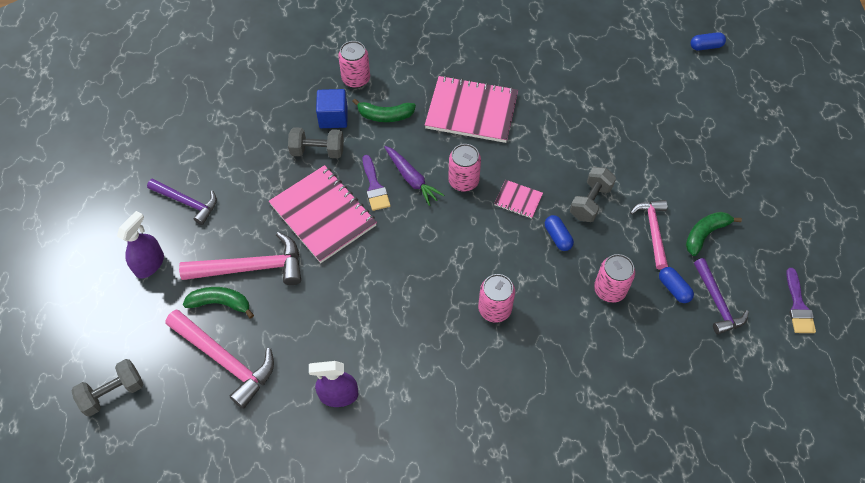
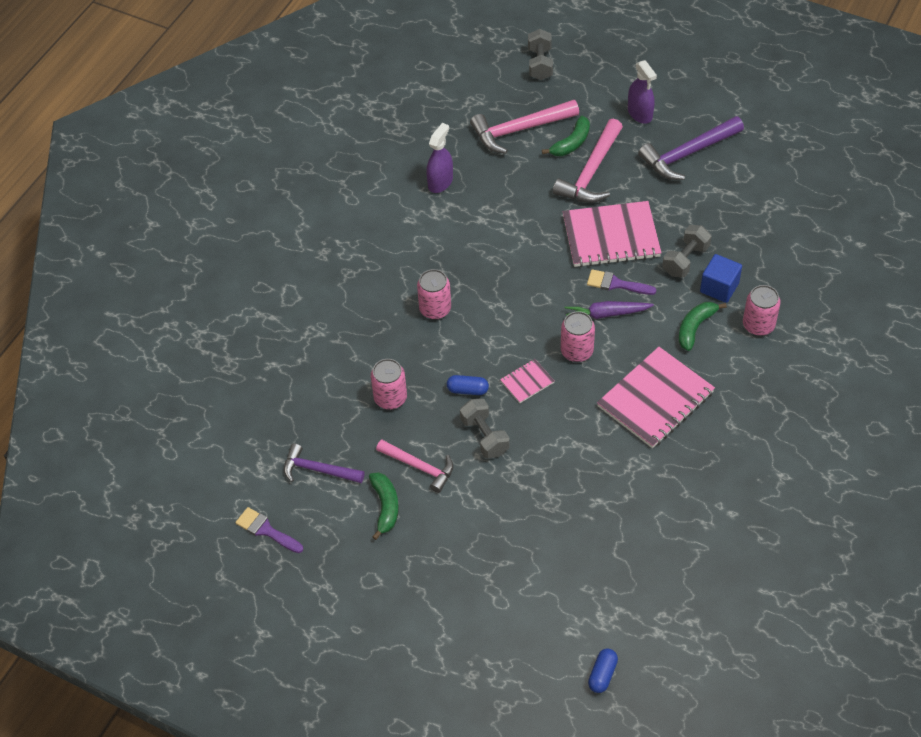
camera: 125 degrees right, 5 degrees down
purple hammer [147,178,217,225] -> purple hammer [638,116,744,180], size x1.51
blue capsule [659,267,694,303] -> none

